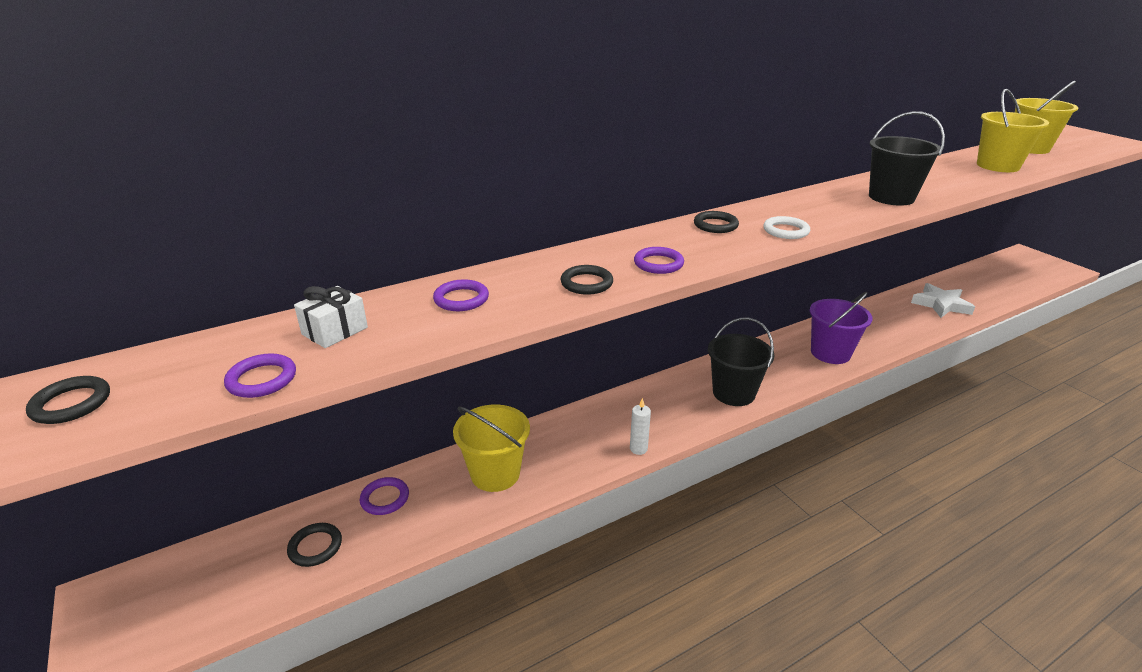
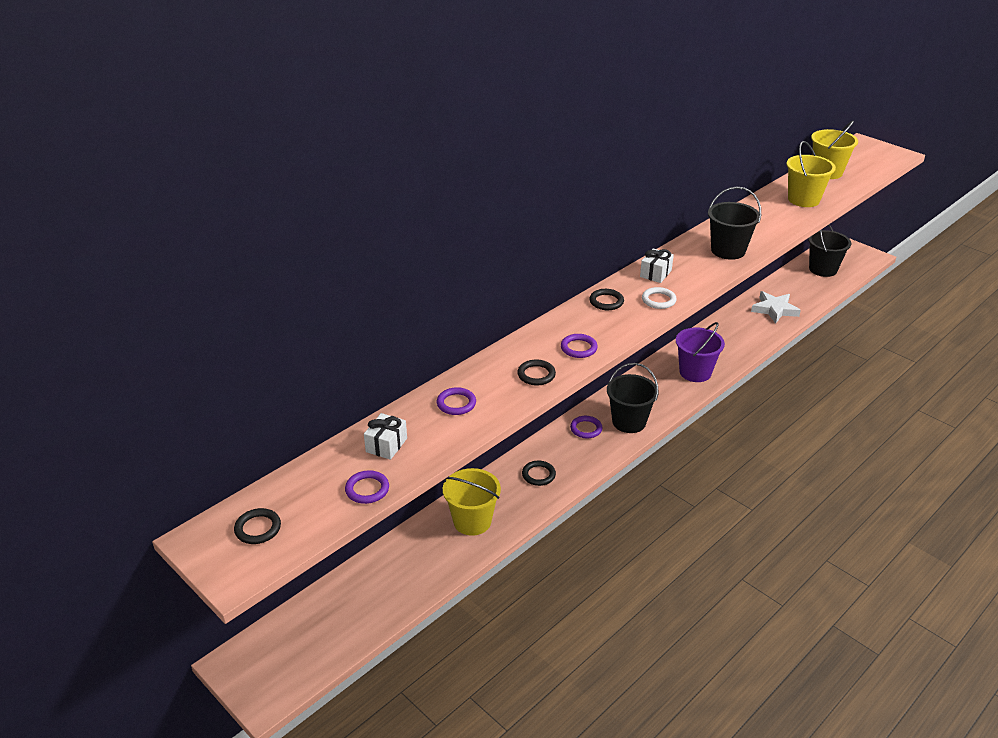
camera: 15 degrees left, 5 degrees up
black ring [287,523,342,567] -> black ring moved to [522,461,556,486]
purple ring [360,477,409,515] -> purple ring moved to [570,416,602,438]
white candle [630,398,651,455] -> none
none -> white gift [640,248,674,283]
none -> black bucket [808,224,851,277]

